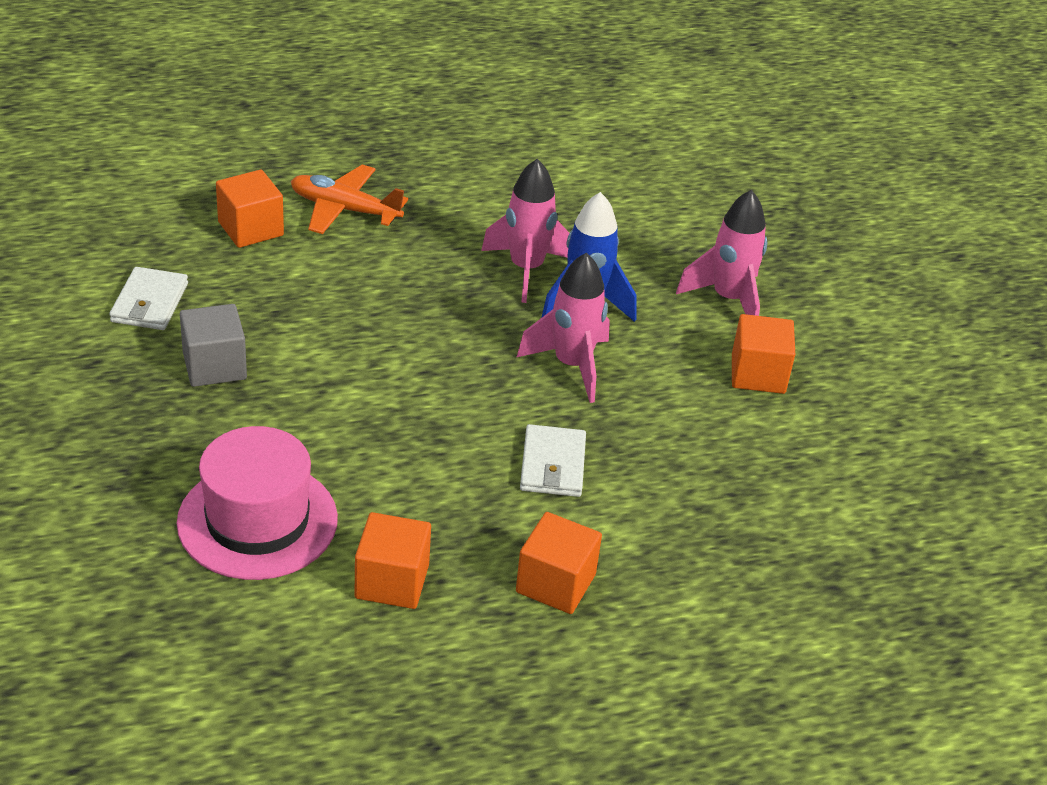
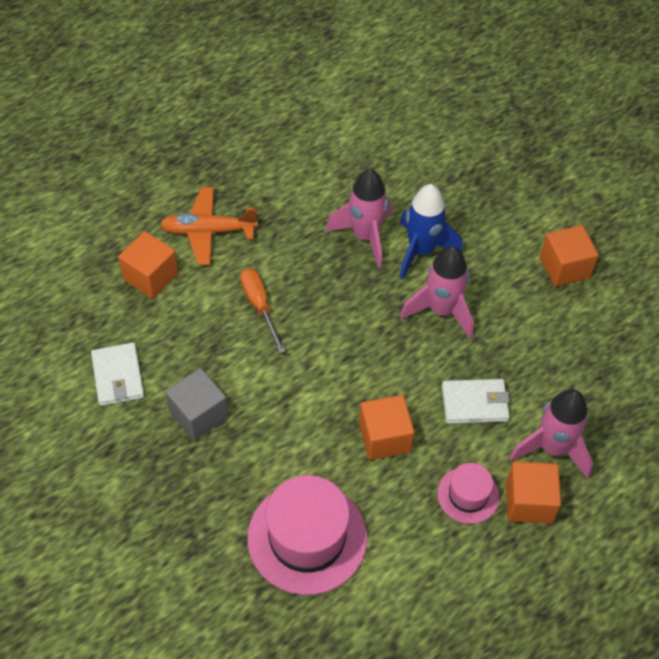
camera: 20 degrees left, 15 degrees up
orange cube [355,512,431,609] -> orange cube moved to [359,395,414,460]
white wallet [520,424,586,497] -> white wallet turned 75 degrees counterclockwise [442,379,510,424]
pink rocket [676,190,767,316] -> pink rocket moved to [509,389,593,479]
none -> orange screwdriver [240,268,286,353]
none -> pink hat [437,463,499,524]

